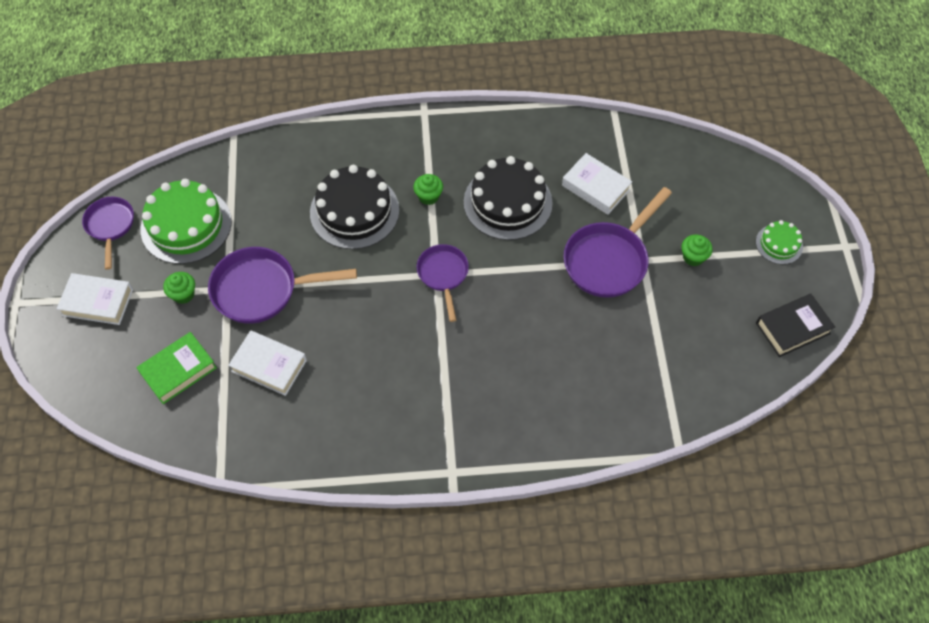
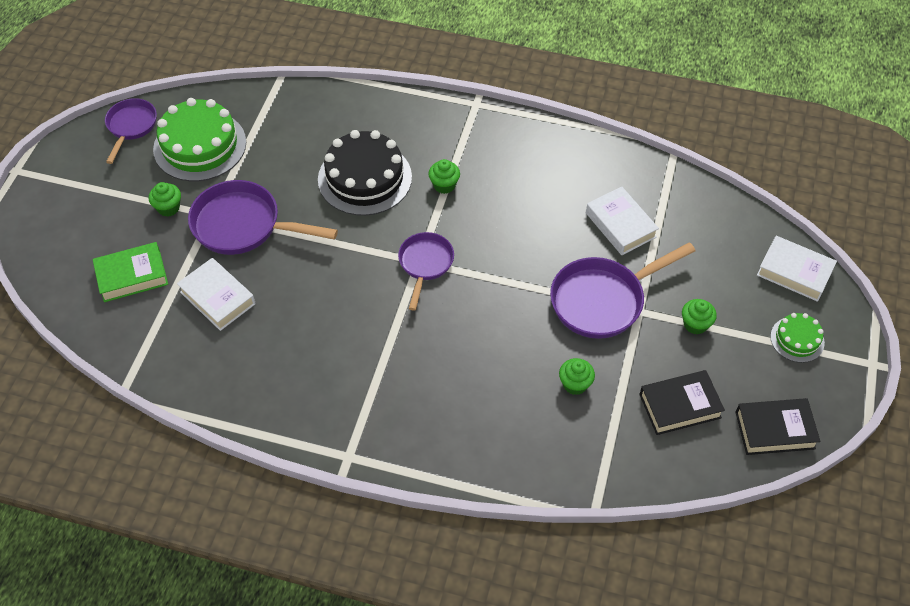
camera: 20 degrees right, 5 degrees down
white book [57,273,133,325] -> white book moved to [757,236,837,302]
black cake [464,156,553,240] -> none
none -> green cupcake [559,358,595,395]
none -> black book [639,370,725,435]

